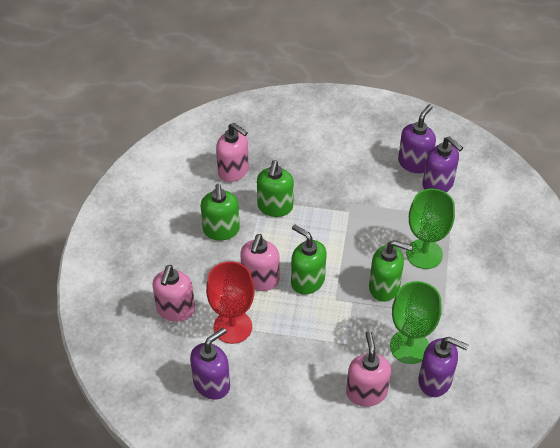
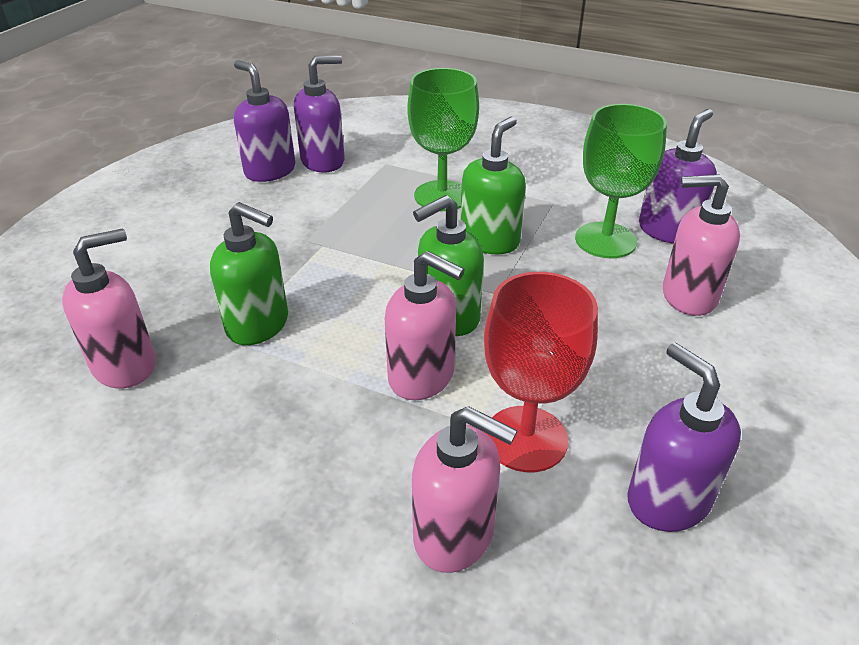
camera: 75 degrees left, 10 degrees down
green soap dispenser [201,184,240,240] -> none

